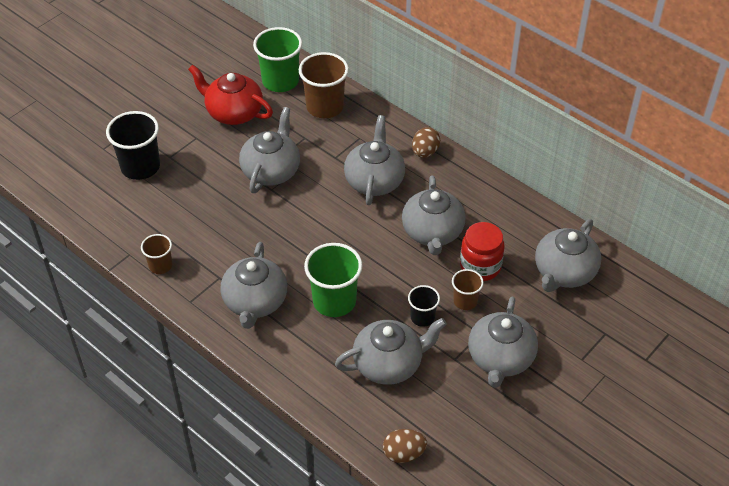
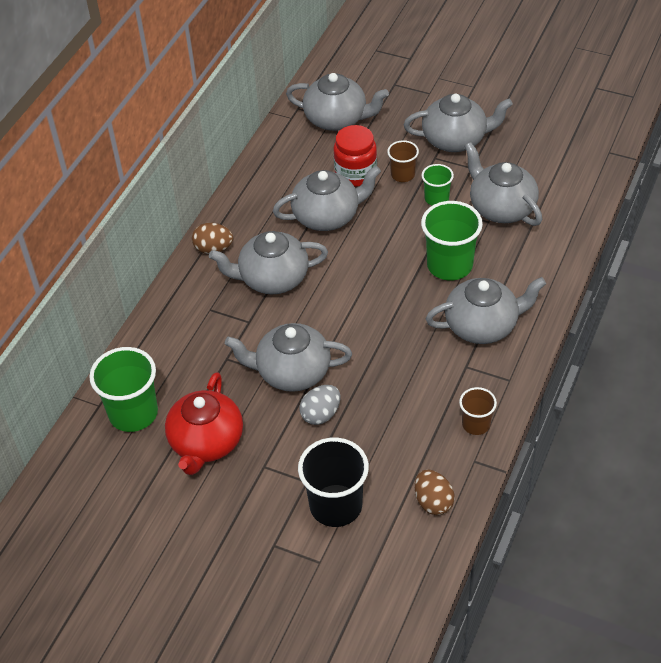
camera: 105 degrees left, 0 degrees up
brown cup [299,52,349,118] -> none
brown egg [383,429,427,463] -> brown egg moved to [415,470,454,515]
black cup [408,285,440,327] -> green cup [422,164,454,206]
none -> grey egg [300,385,340,425]

